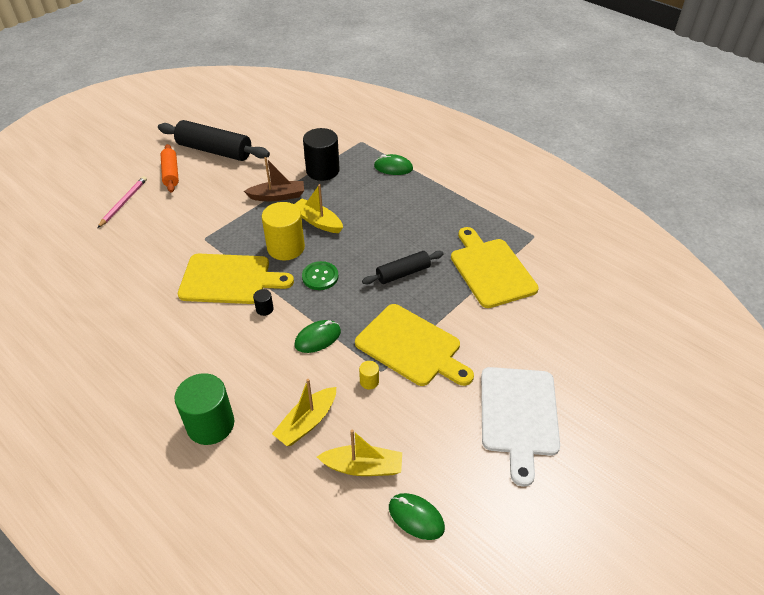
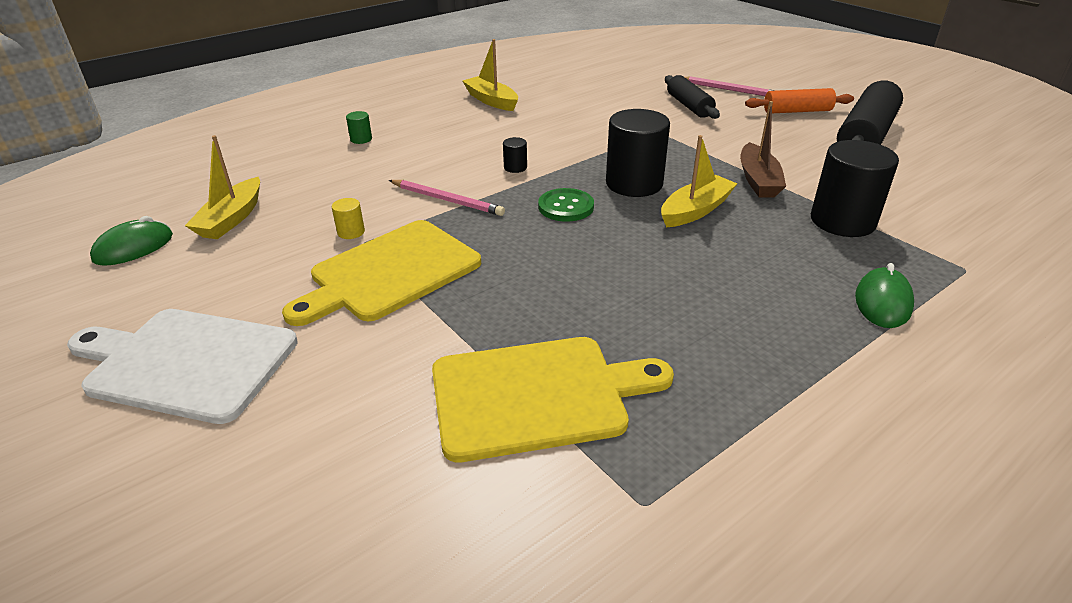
camera: 100 degrees right, 10 degrees down
green cylinder [174,373,234,445] -> green cylinder [346,111,372,144], size x0.43
yellow cutting board [178,254,294,304] -> none
yellow cylinder [262,202,305,260] -> black cylinder [606,109,670,197]
yellow boat [272,379,336,446] -> yellow boat moved to [463,39,518,111]
green mouse [294,320,341,353] -> pink pencil [389,180,505,216]
black rolling pin [362,251,444,284] -> black rolling pin moved to [665,75,720,119]

